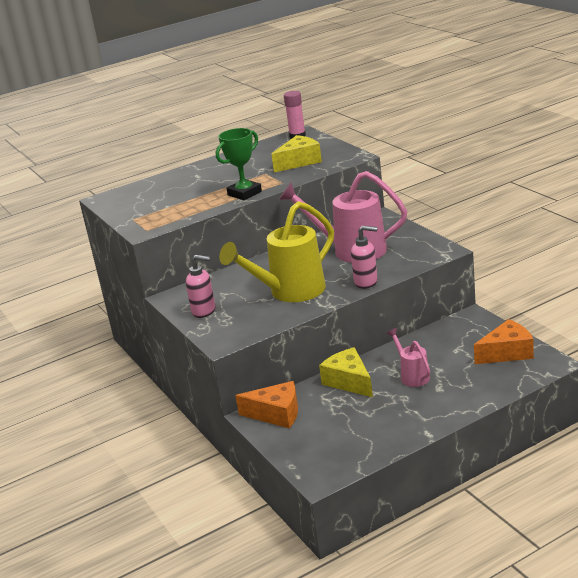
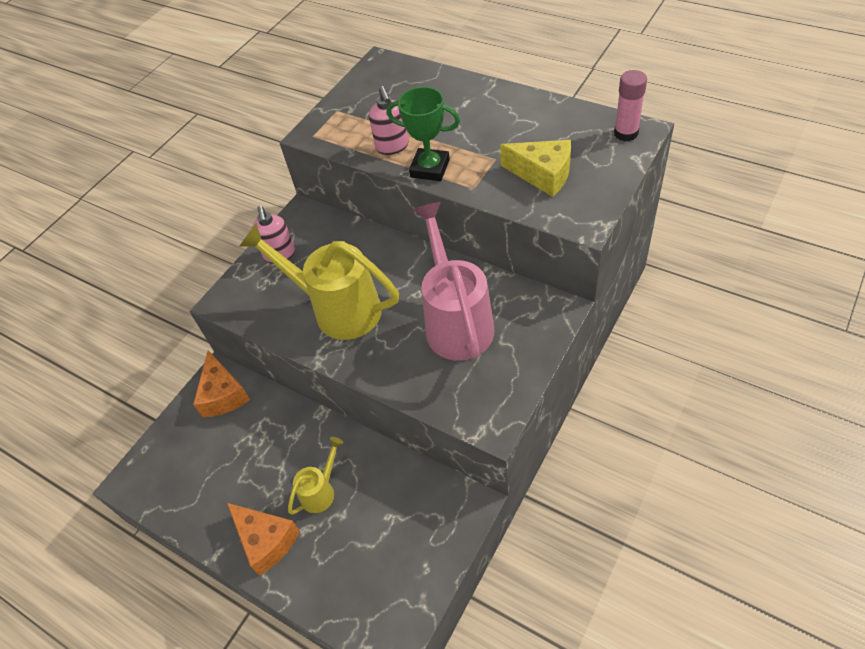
camera: 65 degrees right, 25 degrees up
yellow cheese [319,347,373,397] -> none
pink soap dispenser [351,225,378,289] -> pink soap dispenser moved to [369,86,409,155]
pink watering can [386,328,430,387] -> yellow watering can [288,437,344,515]
orange cheese [474,319,534,364] -> orange cheese moved to [227,503,300,576]

